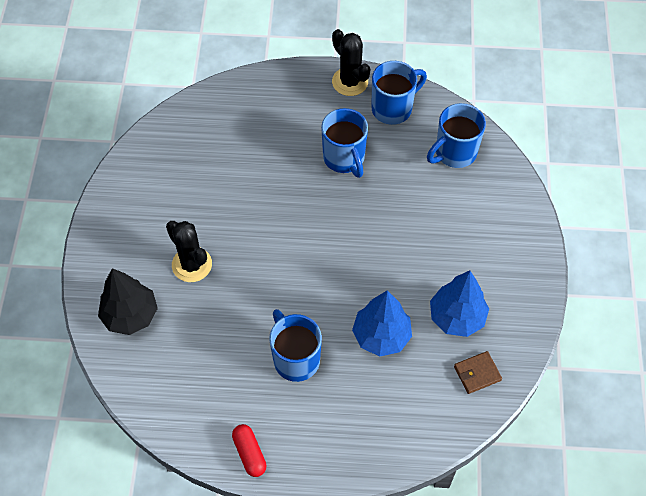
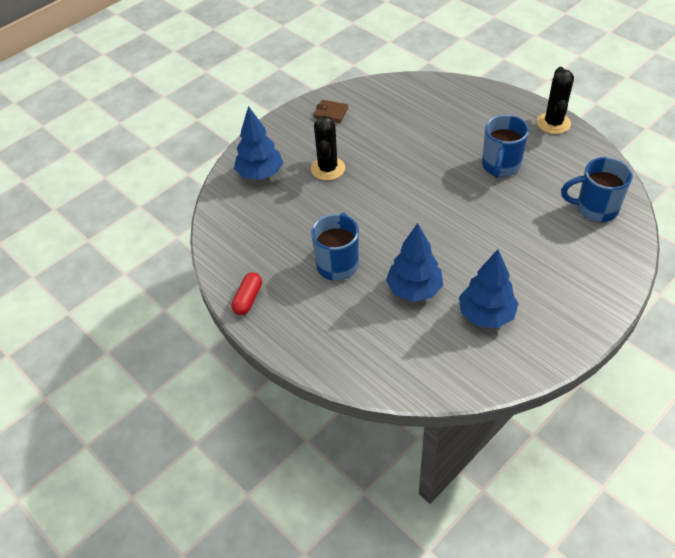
camera: 45 degrees right, 10 degrees down
black tree [98,268,158,335] -> blue tree [234,106,283,180]
blue mug [371,61,427,125] -> none
brown wallet [454,351,502,394] -> brown wallet moved to [314,100,348,123]

